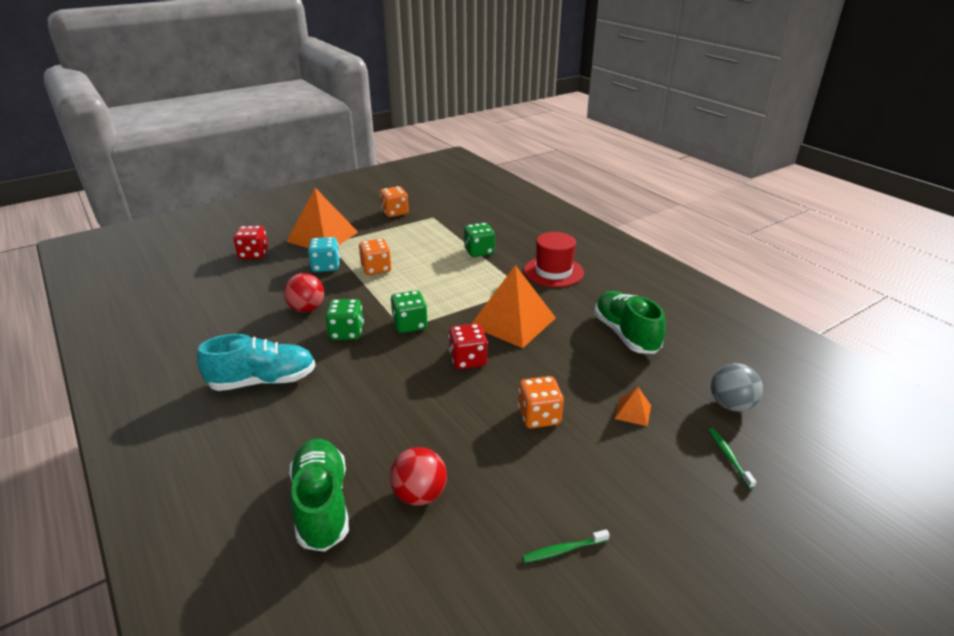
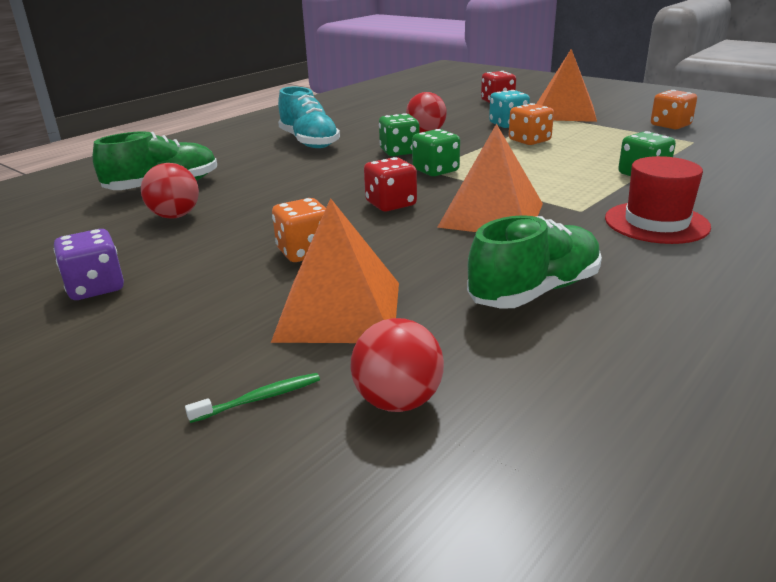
camera: 75 degrees right, 5 degrees down
green toothbrush [522,529,610,563] -> purple dice [54,229,124,300]
orange pyramid [615,387,651,426] -> orange pyramid [271,198,399,343], size x2.36
grey ball [711,363,763,412] -> red ball [350,318,444,412]

